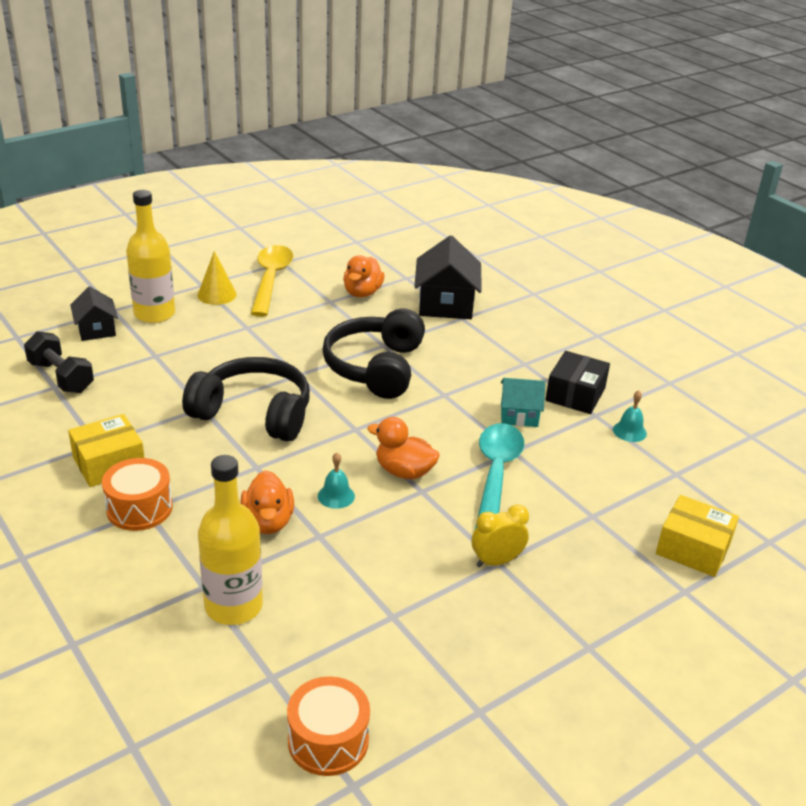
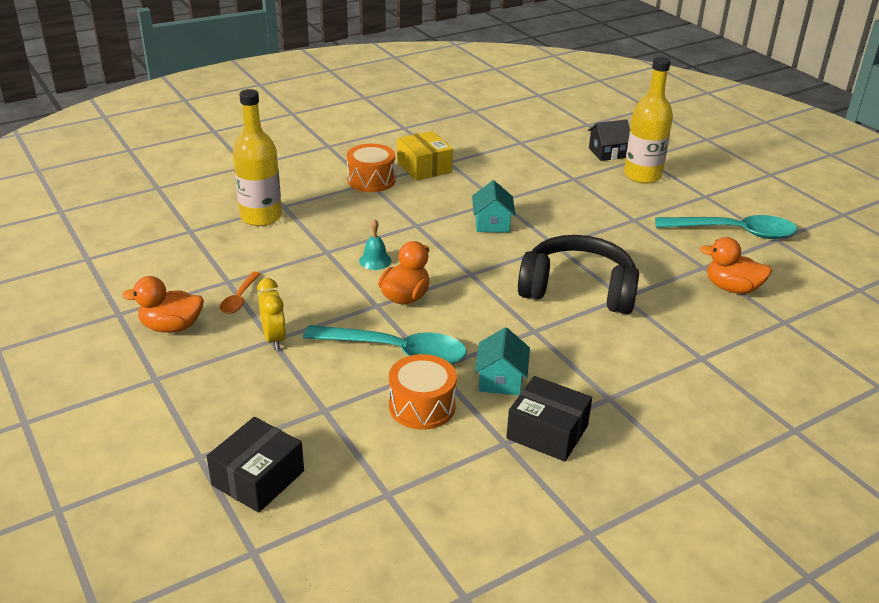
camera: 95 degrees right, 0 degrees up
black dumbbell [24,331,94,393] -> none
black headphones [182,357,310,442] -> turquoise house [472,180,515,233]
yellow cone [197,251,237,305] -> none
orange duck [240,470,294,534] -> orange duck moved to [122,276,204,333]
yellow spoon [250,245,293,317] -> turquoise spoon [655,215,797,239]
orange drum [287,676,370,776] -> orange drum moved to [389,354,457,430]
black house [414,235,482,319] -> none
turquoise bell [613,390,647,442] -> none
yellow box [656,495,739,577] -> black box [207,417,304,513]
none -> orange spoon [220,272,261,314]

